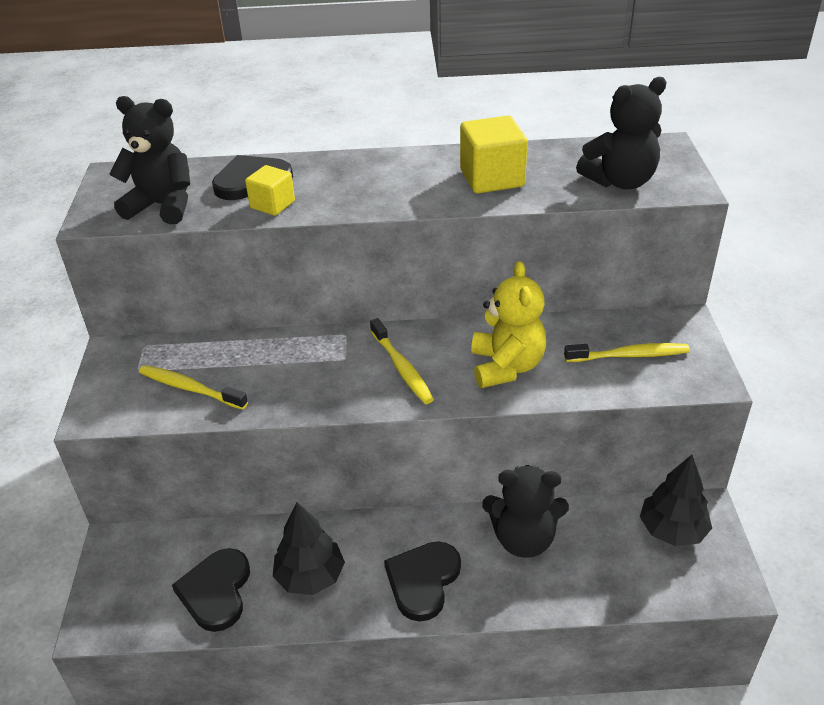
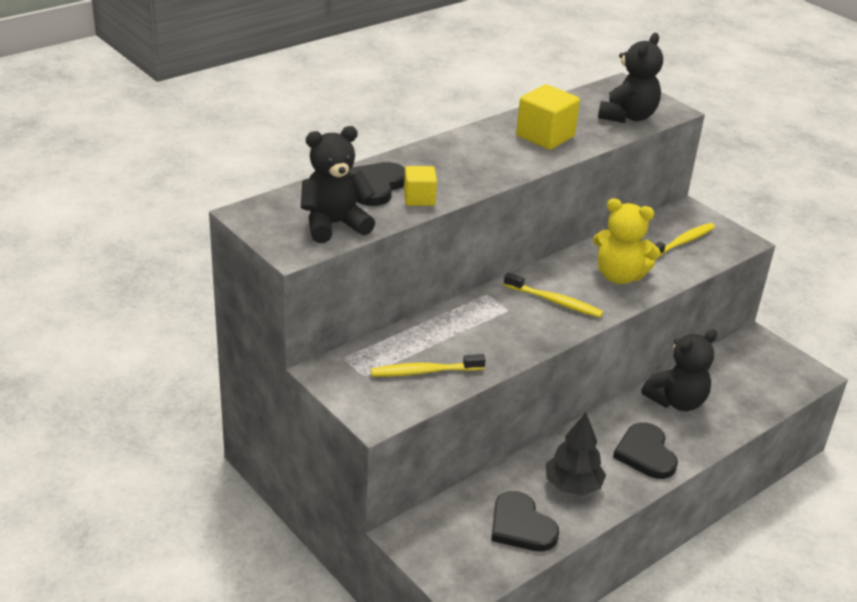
camera: 40 degrees left, 5 degrees down
yellow teddy bear [471,261,546,388] -> yellow teddy bear turned 150 degrees clockwise [593,198,660,284]
black tree [640,455,712,546] -> none

